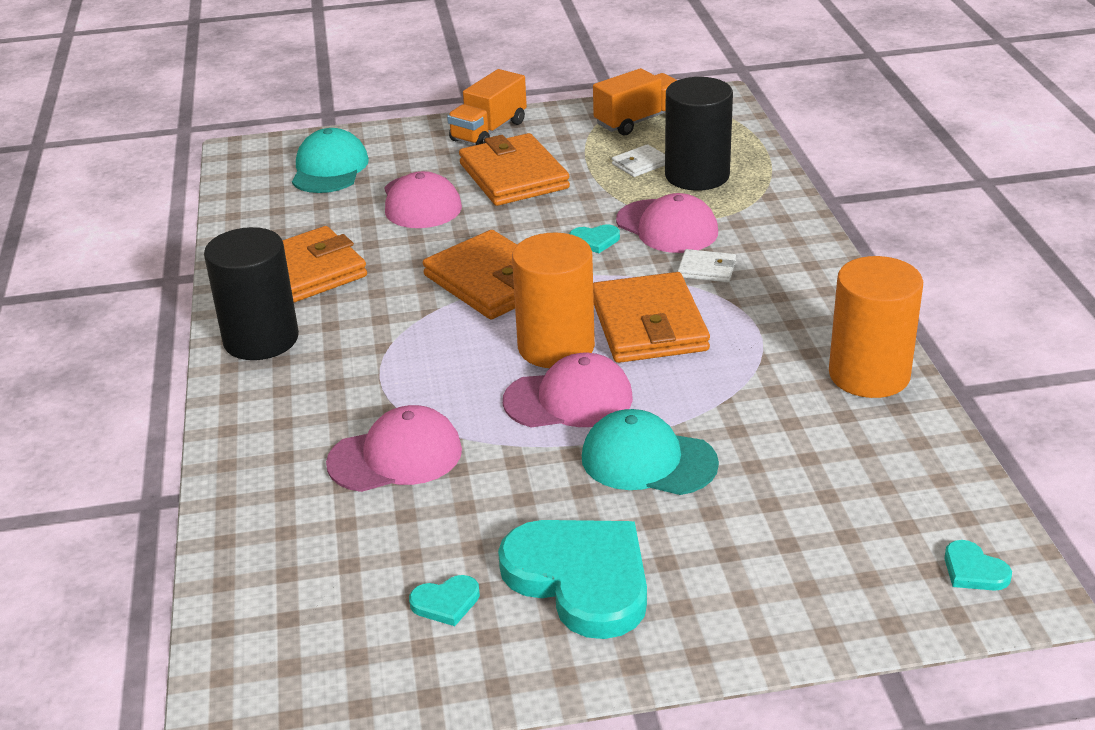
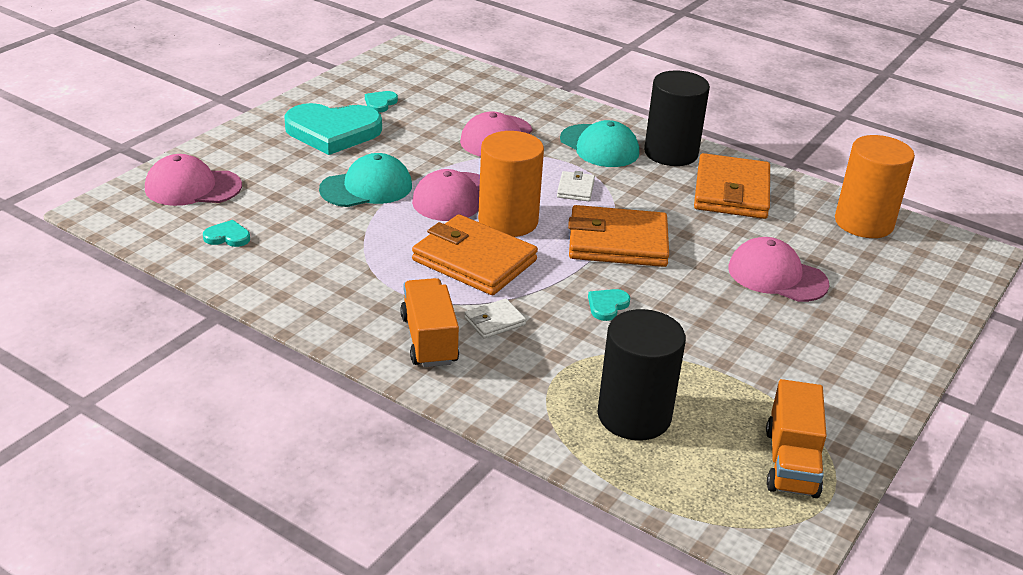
camera: 130 degrees right, 0 degrees up
turquoise cap [292,128,369,193] -> turquoise cap moved to [560,120,639,167]
orange truck [447,69,527,145] -> orange truck moved to [400,278,459,367]
orange wallet [459,133,570,206] -> none
white wallet [612,144,665,177] -> white wallet moved to [557,171,595,201]
pink cap [616,193,718,253] -> pink cap moved to [145,154,242,206]
orange cylinder [829,256,923,398] -> orange cylinder moved to [835,135,915,238]
turquoise heart [944,540,1012,591] -> turquoise heart moved to [203,220,250,247]

